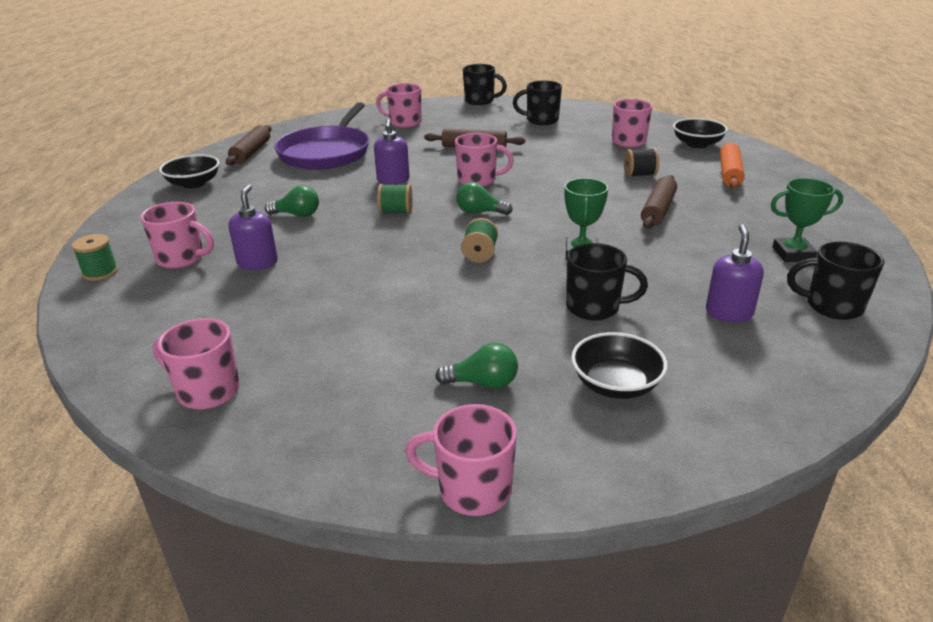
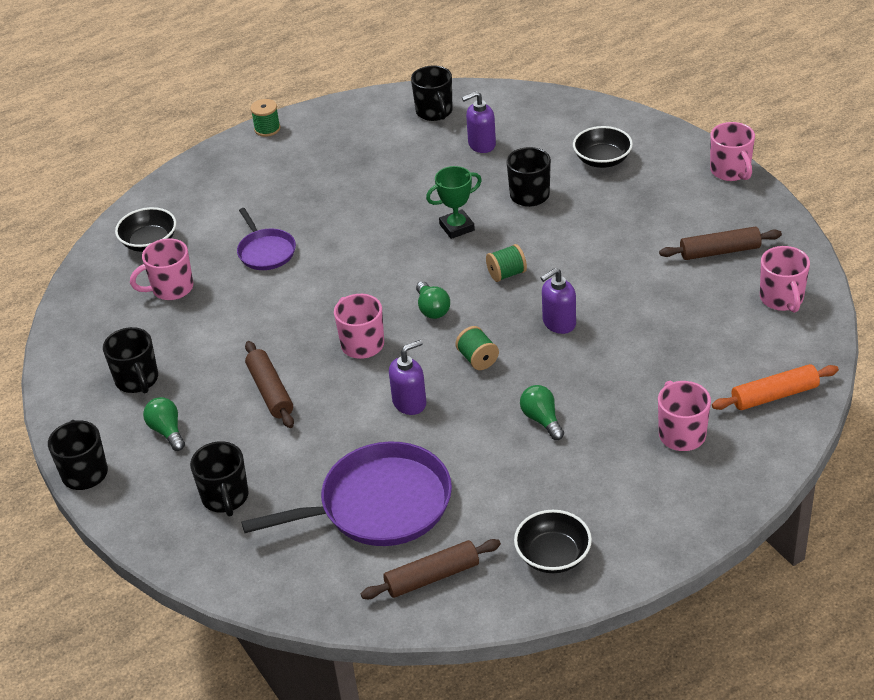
camera: 120 degrees left, 10 degrees up
green spool [72,234,118,281] -> green spool moved to [250,99,280,137]
purple soap dispenser [228,184,278,270] -> purple soap dispenser moved to [541,268,576,334]
pink mug [376,83,421,128] -> black mug [190,441,249,517]
green light bulb [435,343,518,389] -> green light bulb moved to [143,397,185,451]
black spool [624,148,659,177] -> purple pan [237,208,296,270]
brown rolling pin [641,175,677,229] -> brown rolling pin moved to [659,227,782,260]
orange rolling pin [720,142,745,189] -> orange rolling pin moved to [712,364,839,410]
green trophy [771,178,843,262] -> none

